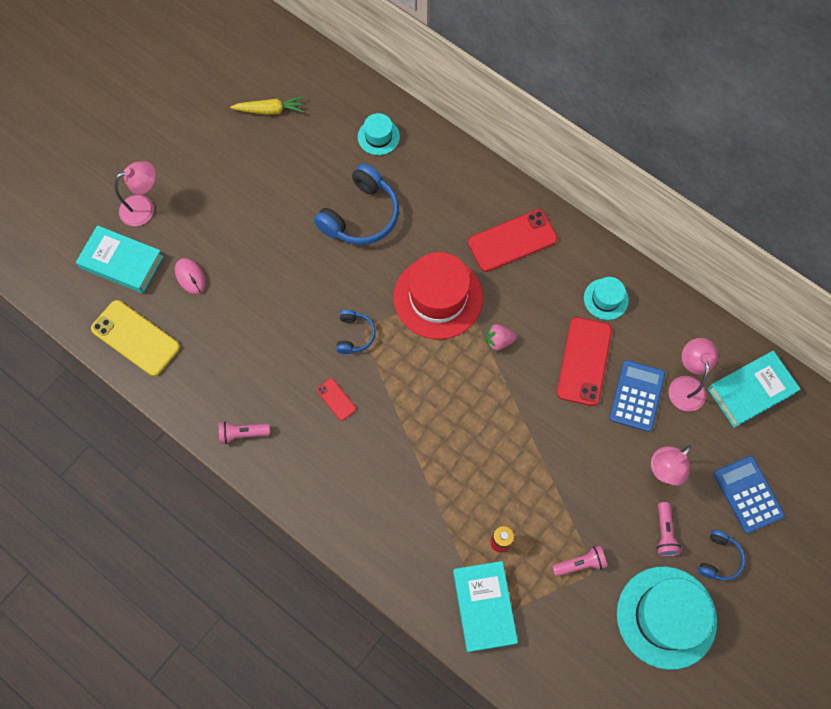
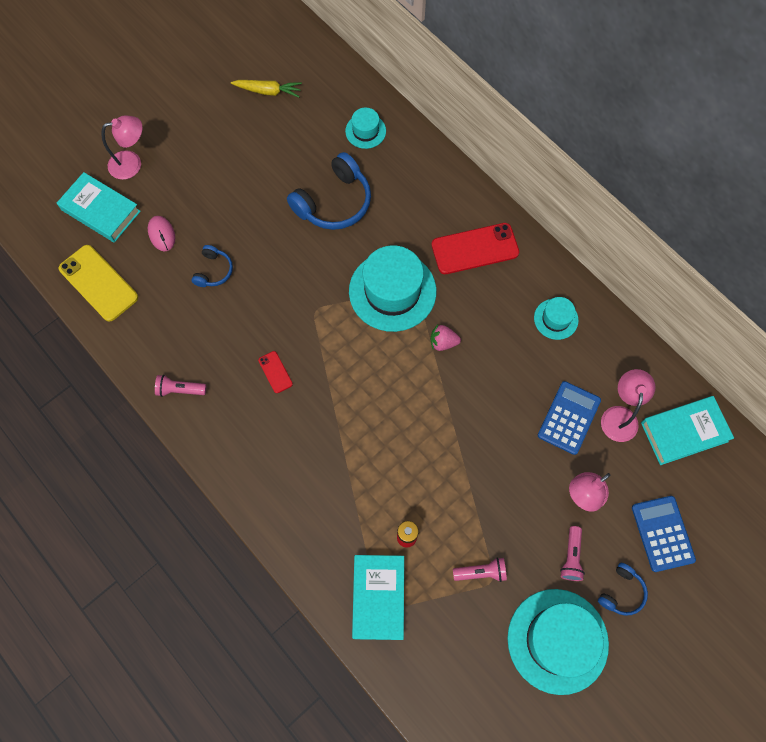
camera: 10 degrees right, 0 degrees up
blue headphones [336,310,376,354] -> blue headphones moved to [191,245,233,287]
red hat [393,252,483,339] -> turquoise hat [349,245,436,332]
red phone [557,317,612,406] -> none

